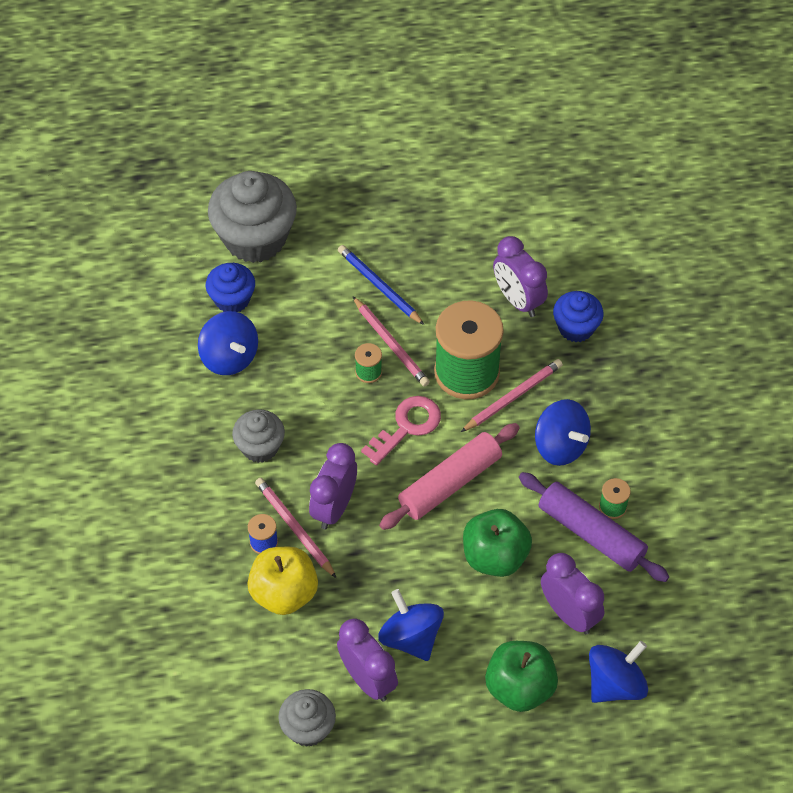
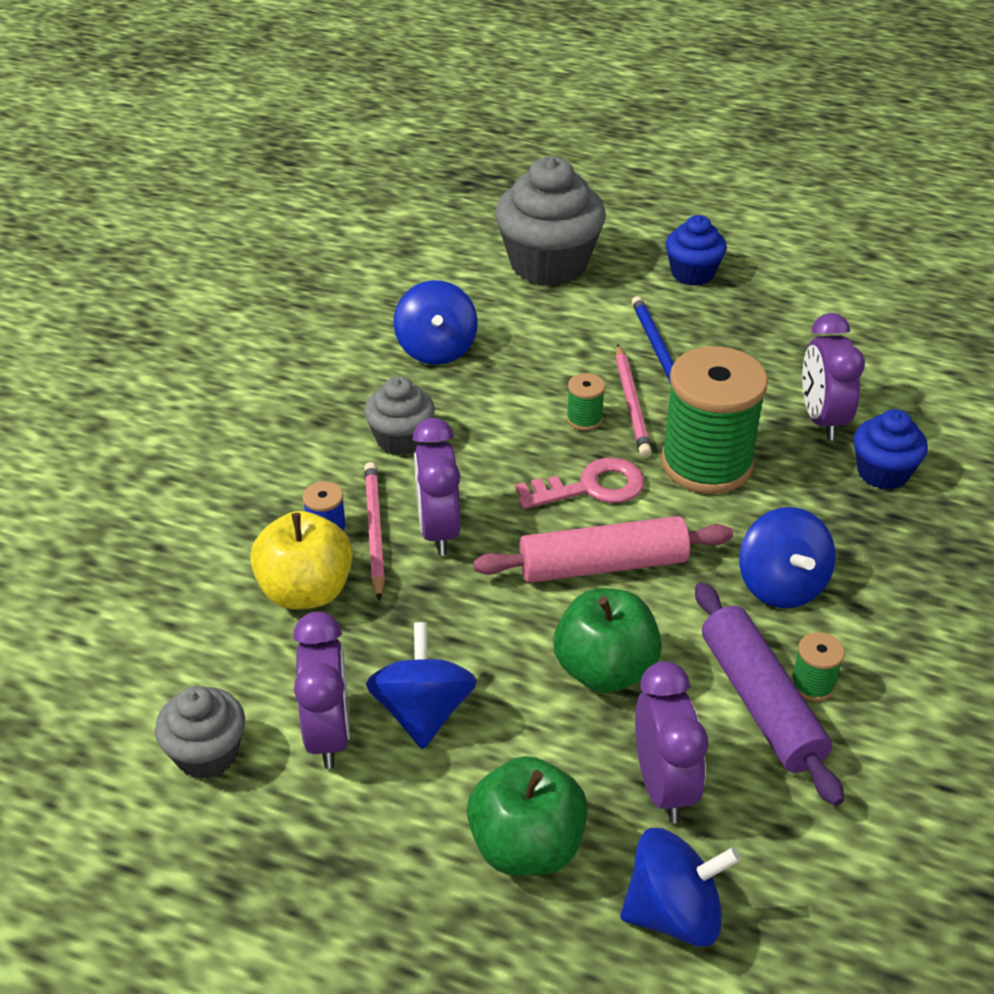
camera: 30 degrees right, 15 degrees down
blue cupcake [206,263,255,312] -> blue cupcake moved to [666,215,727,286]
purple clock [309,443,357,529] -> purple clock turned 60 degrees counterclockwise [413,418,461,556]
pink pencil [461,359,563,432] -> none

